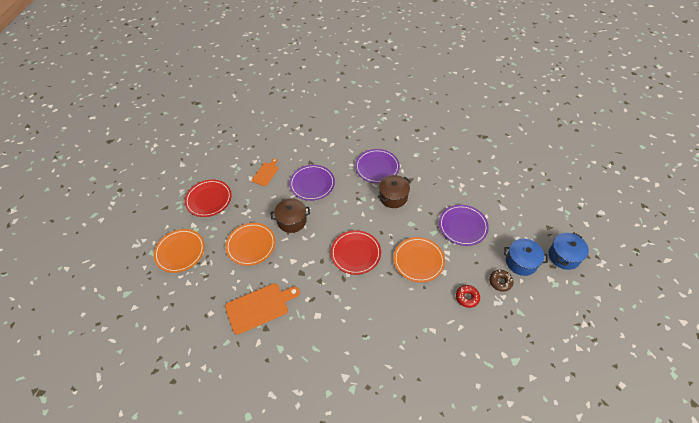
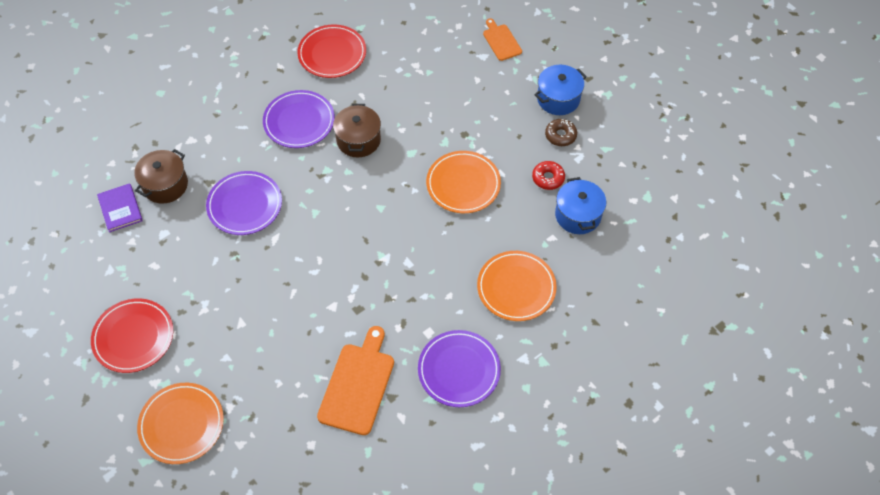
camera: 50 degrees left, 5 degrees up
orange plate [226,223,276,266] -> orange plate moved to [477,251,557,321]
orange cutting board [252,159,279,186] -> orange cutting board moved to [483,18,522,61]
brown pot [271,198,310,233] -> brown pot moved to [134,149,188,204]
red plate [331,230,381,275] -> red plate moved to [297,25,366,78]
purple plate [439,205,489,246] -> purple plate moved to [418,330,501,407]
blue pot [549,233,589,270] -> blue pot moved to [555,177,606,234]
none -> purple book [97,183,143,232]

